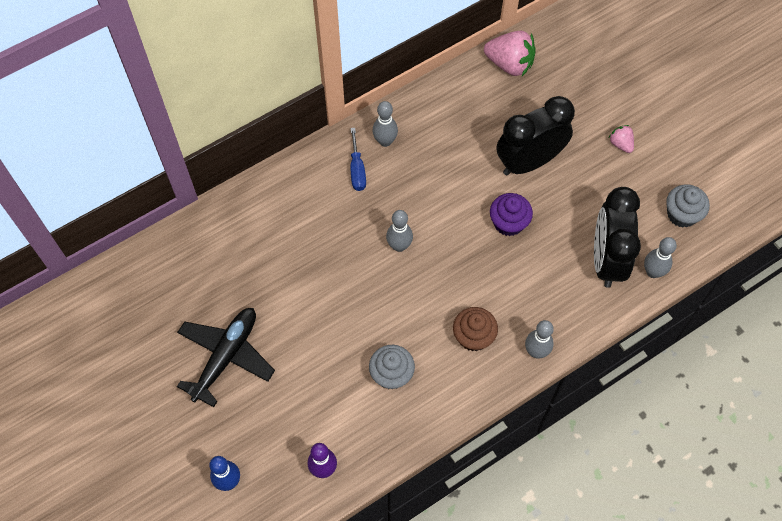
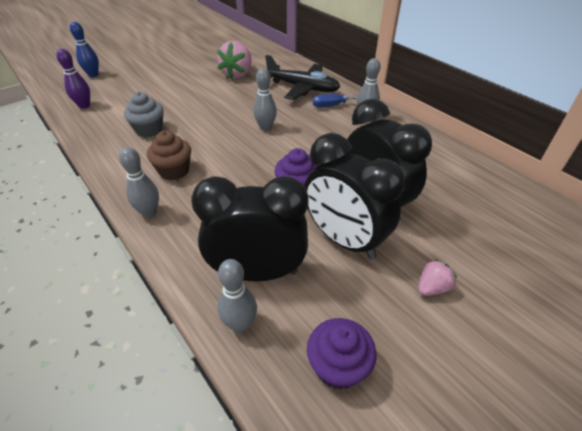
camera: 85 degrees right, 20 degrees down
black plane [177,308,275,407] -> black plane moved to [265,55,340,100]
pink strawberry [484,30,536,76] -> pink strawberry moved to [217,41,252,79]
grey cupcake [666,184,710,228] -> purple cupcake [307,318,376,390]
none -> black clock [304,133,405,259]

